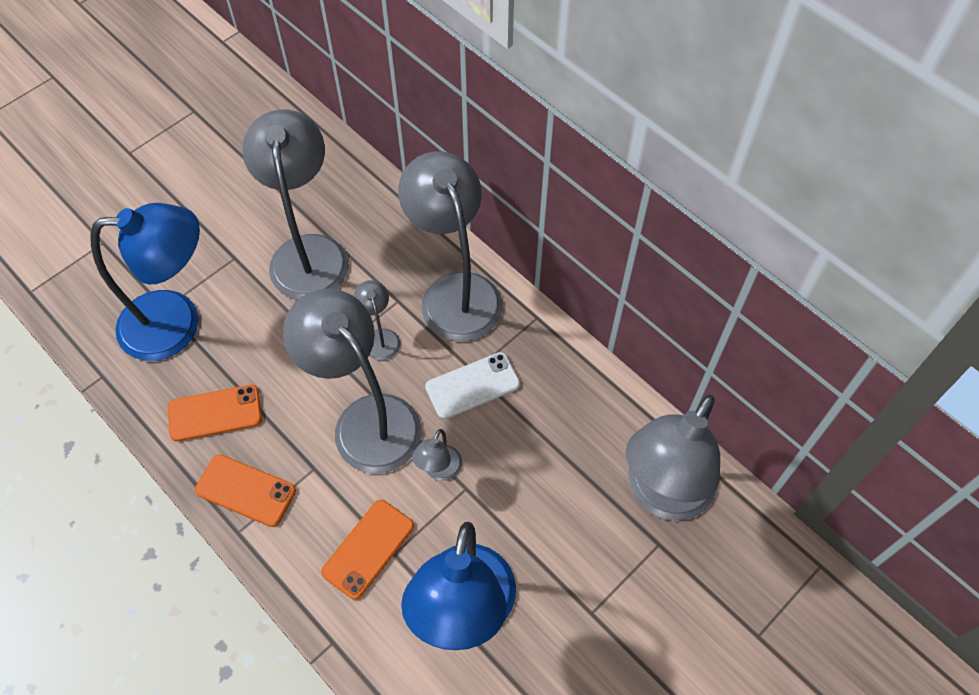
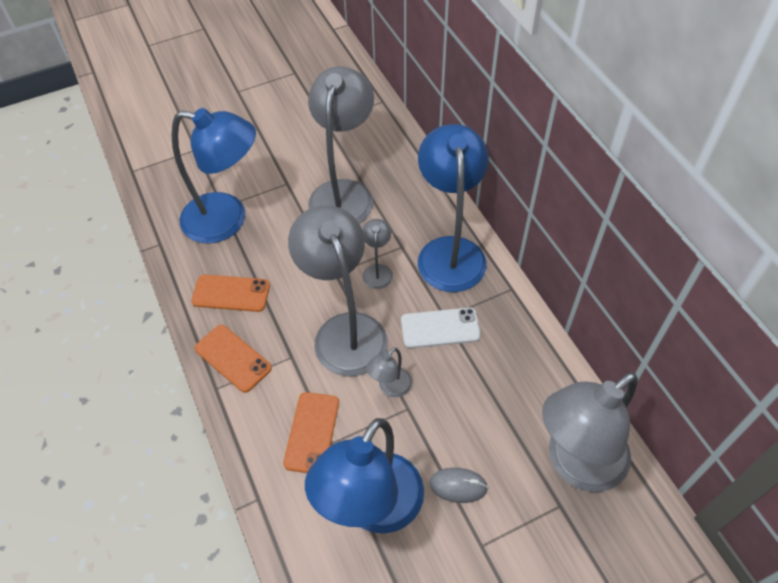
camera: 20 degrees right, 5 degrees down
orange phone [321,500,414,600] -> orange phone turned 45 degrees counterclockwise [283,392,339,473]
grey lamp [398,151,502,341] -> blue lamp [418,124,489,292]
none -> grey mouse [429,467,488,503]

